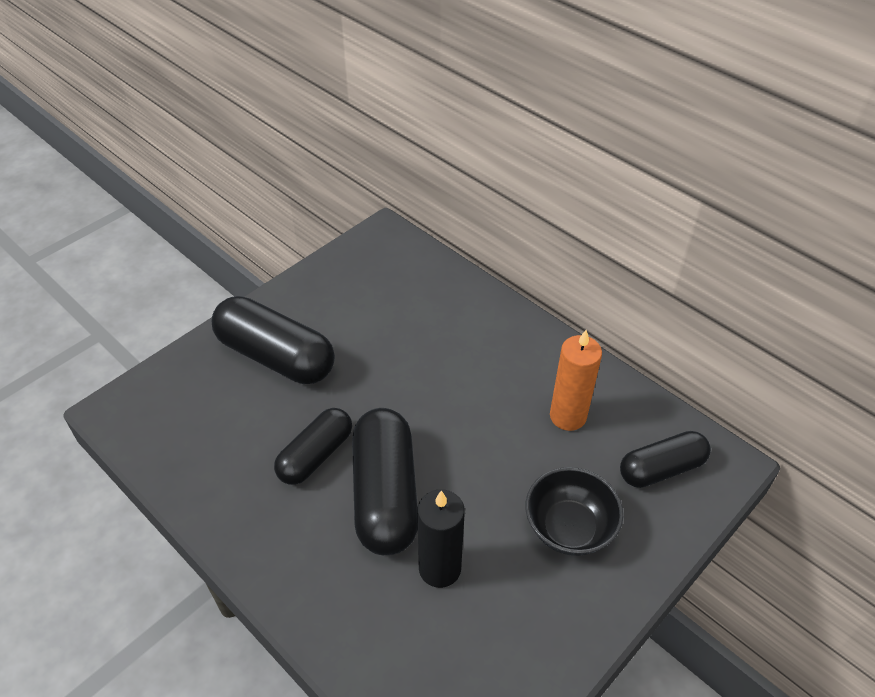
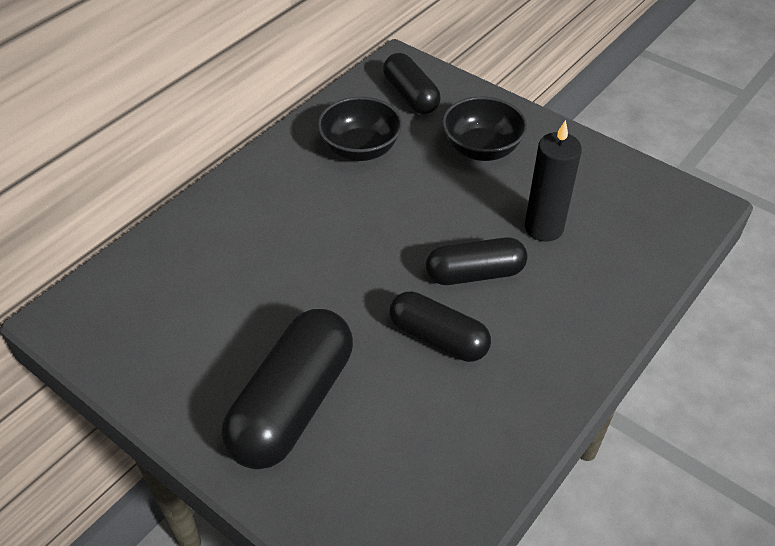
camera: 95 degrees left, 0 degrees up
black capsule [352,408,418,555] -> black capsule [426,237,528,285], size x0.63
orange candle [550,330,602,431] -> black bowl [317,97,402,161]

